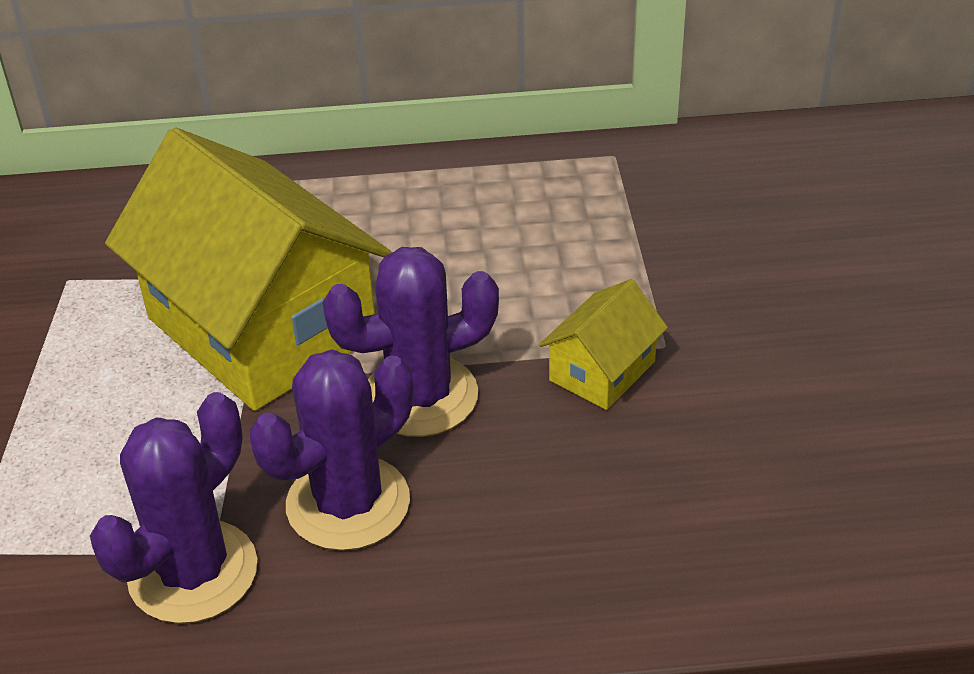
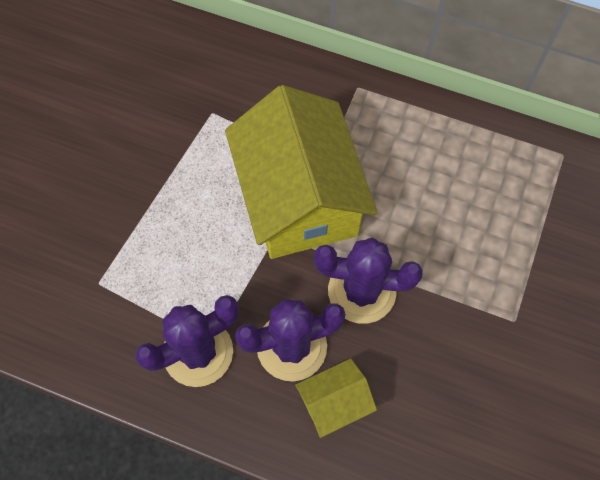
camera: 25 degrees right, 25 degrees up
yellow house [539,279,668,410] -> yellow house moved to [295,359,377,438]

